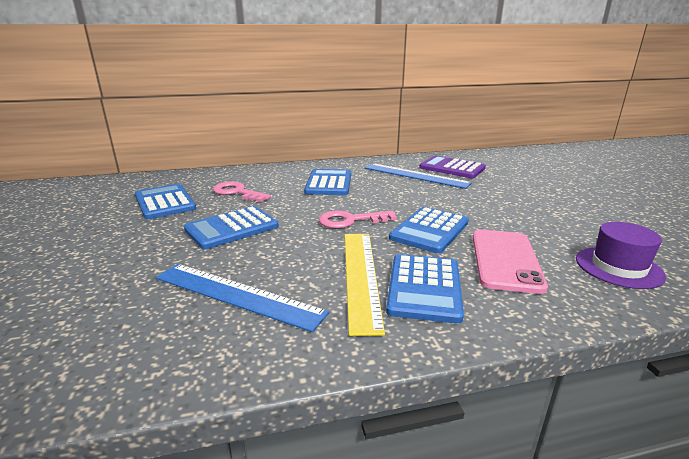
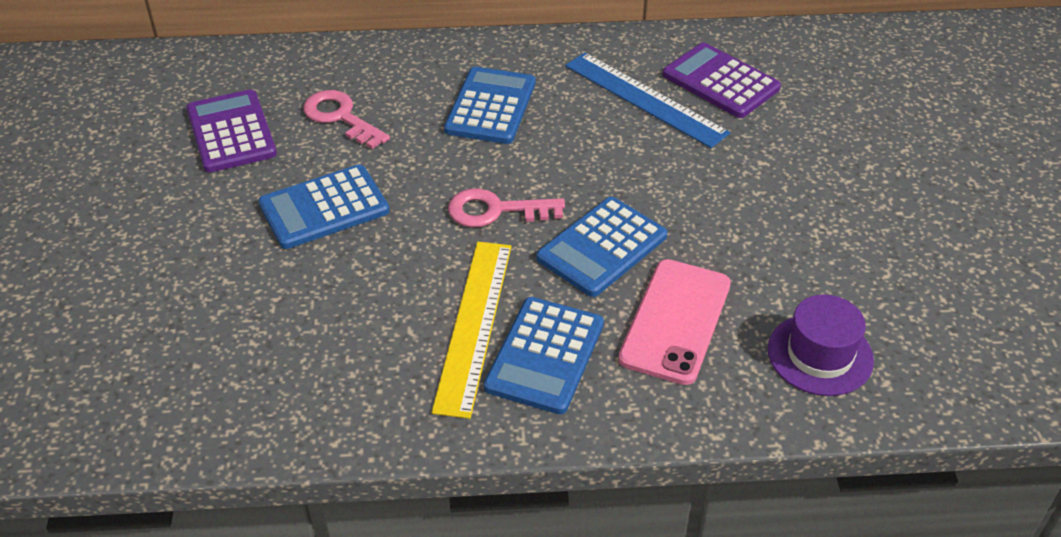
camera: 10 degrees right, 20 degrees up
blue calculator [135,184,196,219] -> purple calculator [186,89,277,173]
blue ruler [156,264,329,332] -> none

